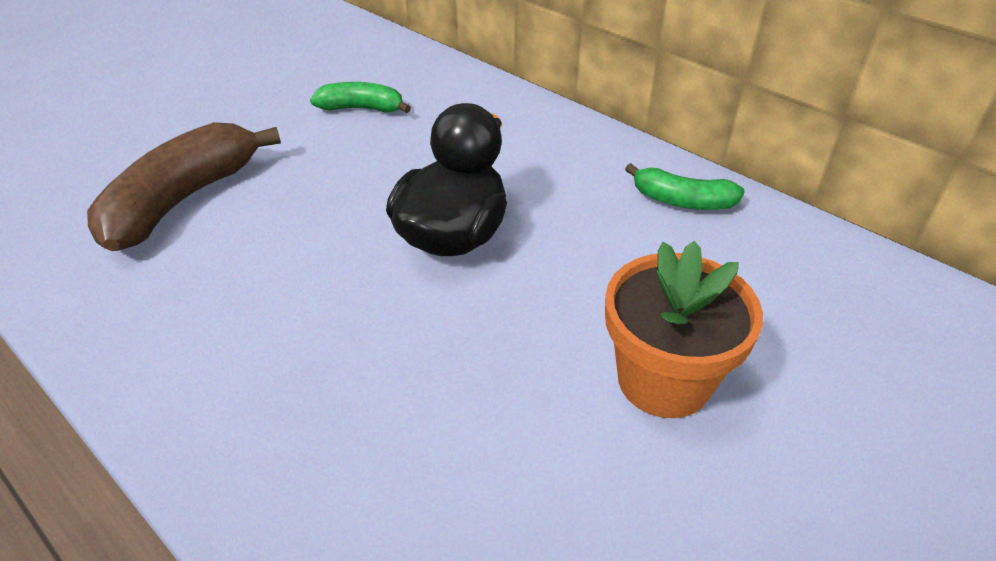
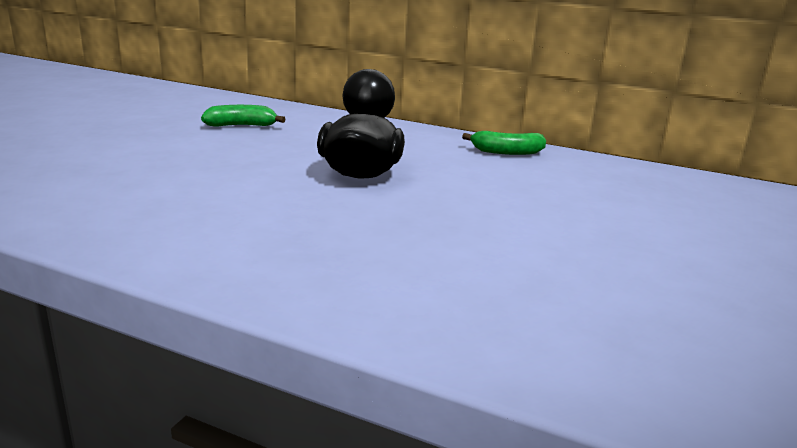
camera: 20 degrees left, 20 degrees down
brown banana [87,122,281,251] -> none
orange flower pot [605,241,763,418] -> none

